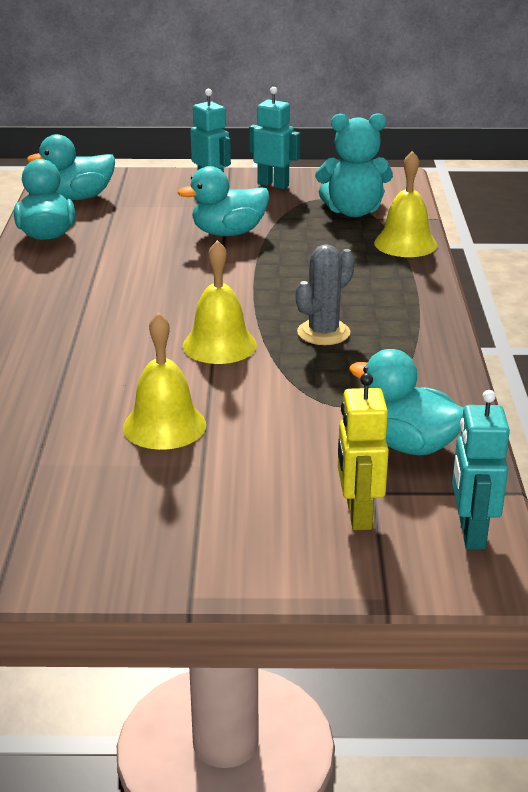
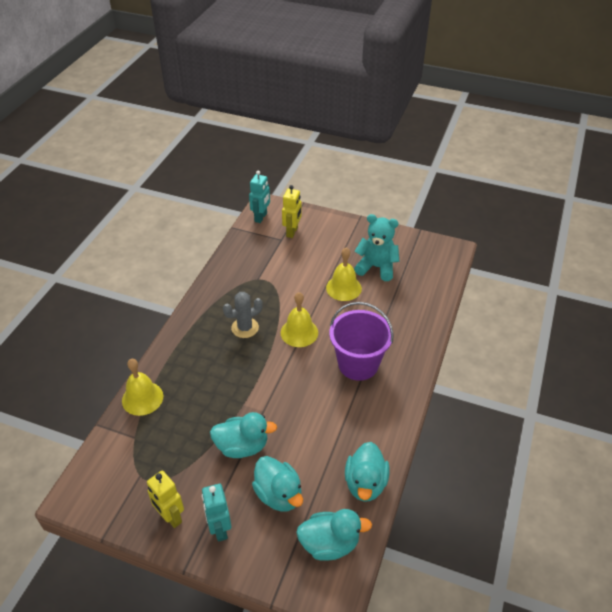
camera: 160 degrees left, 15 degrees up
turquoise robot [249,87,301,189] -> yellow robot [147,470,184,528]
turquoise teddy bear [315,113,393,217] -> turquoise teddy bear moved to [354,214,399,281]
turquoise duck [349,349,464,455] -> turquoise duck moved to [252,456,303,512]
none -> purple bucket [329,302,394,381]

